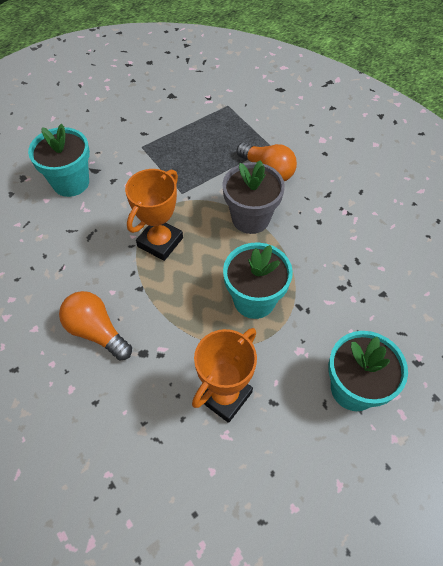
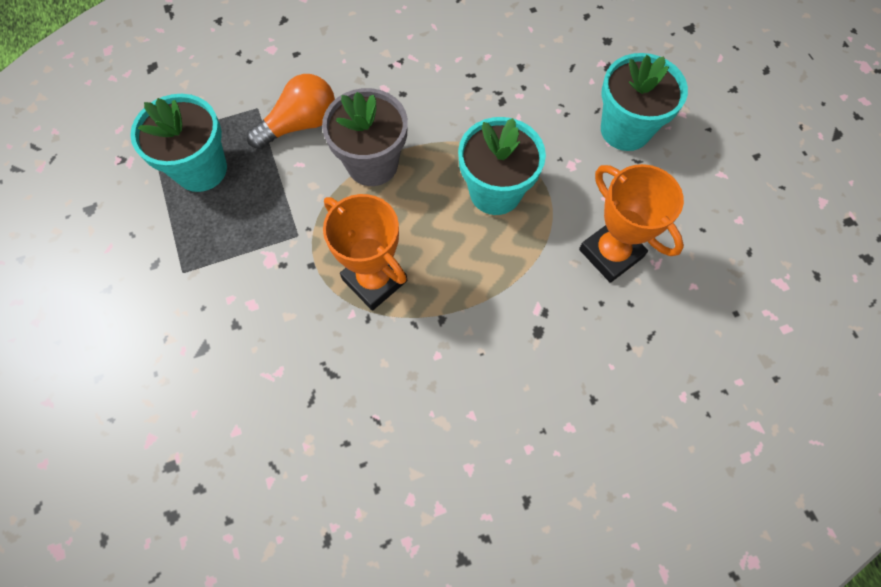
camera: 75 degrees left, 10 degrees up
turquoise flower pot [28,124,90,197] -> turquoise flower pot moved to [130,94,227,192]
orange light bulb [59,291,132,361] -> none

